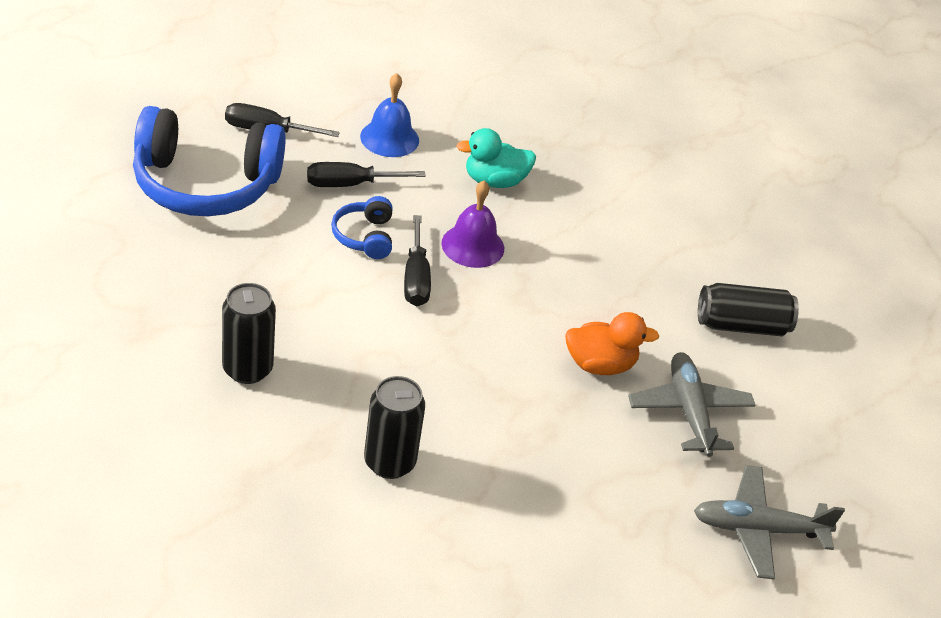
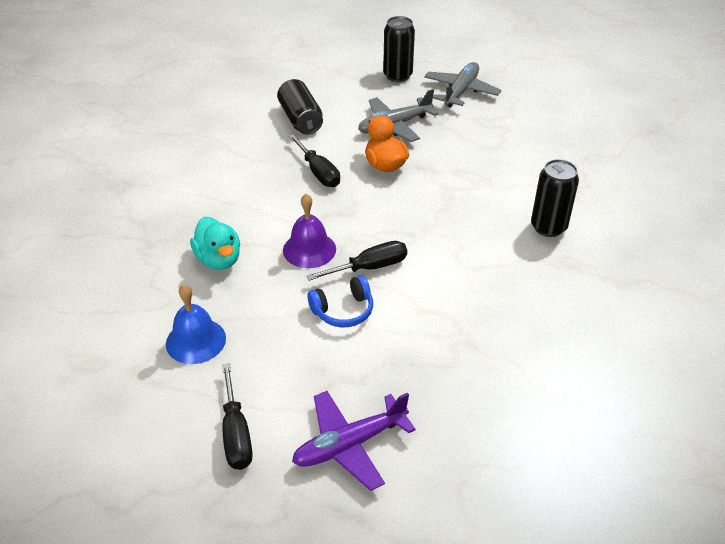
camera: 105 degrees left, 0 degrees up
blue headphones [133,106,286,216] -> purple plane [292,391,416,491]
black can [222,283,276,384] -> black can moved to [383,16,415,82]
black screwdriver [307,162,426,187] -> black screwdriver moved to [289,134,340,187]
grey plane [694,465,845,580] -> grey plane turned 135 degrees counterclockwise [424,62,501,108]

